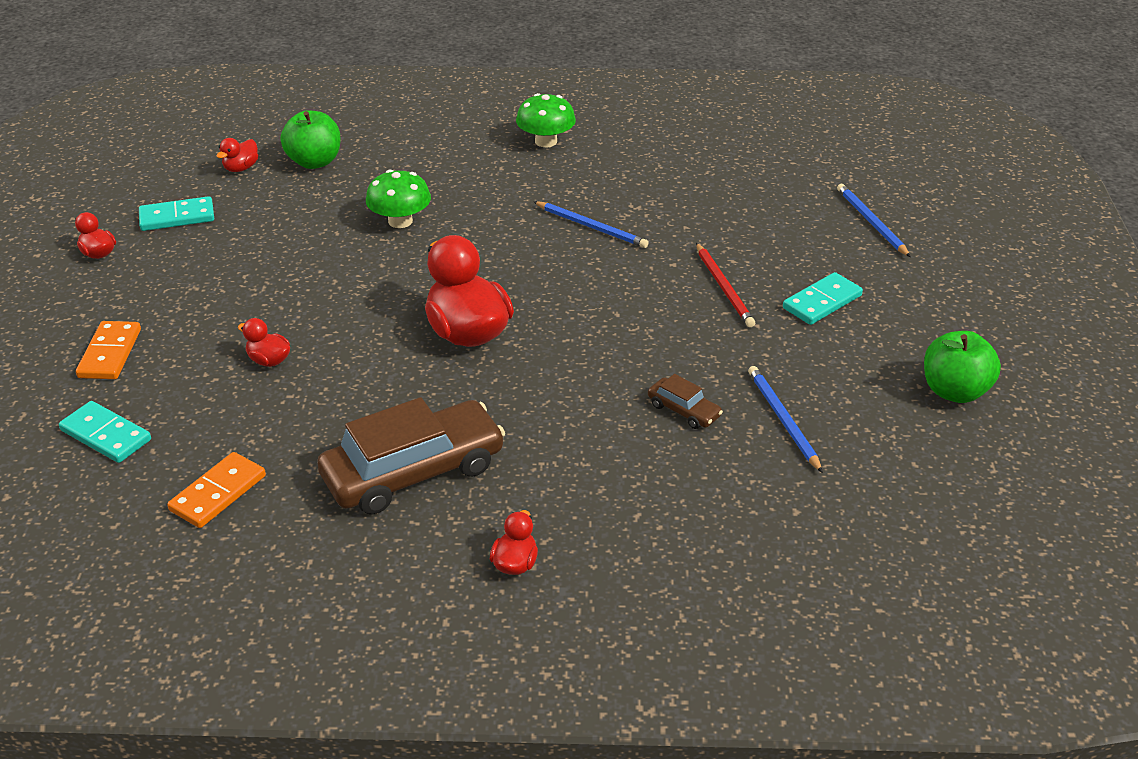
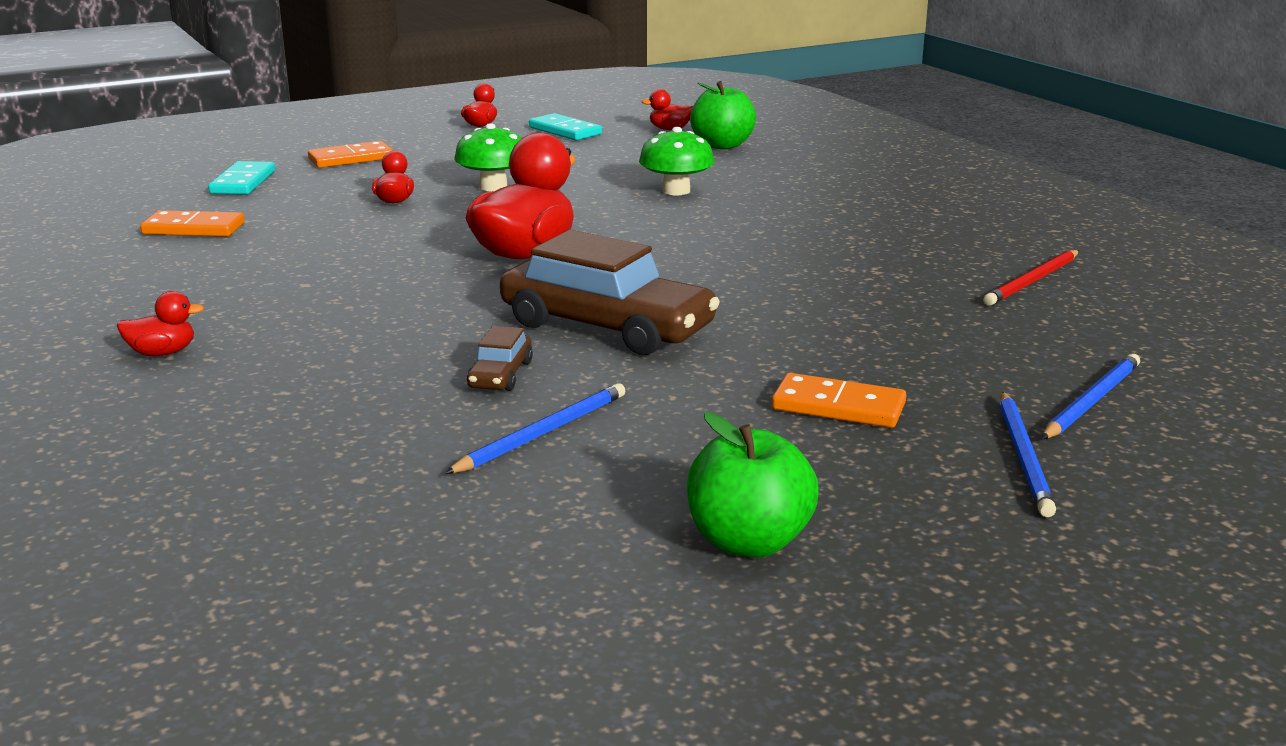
camera: 60 degrees right, 15 degrees down
brown car [317,397,505,514] -> brown car moved to [500,230,720,355]
green mushroom [516,93,576,147] -> green mushroom moved to [455,123,522,192]
blue pencil [533,201,649,248] -> blue pencil moved to [1000,391,1056,517]
red pencil [696,243,755,327] -> red pencil moved to [983,250,1079,306]
turquoise domino [783,272,863,325] -> orange domino [772,373,906,428]

